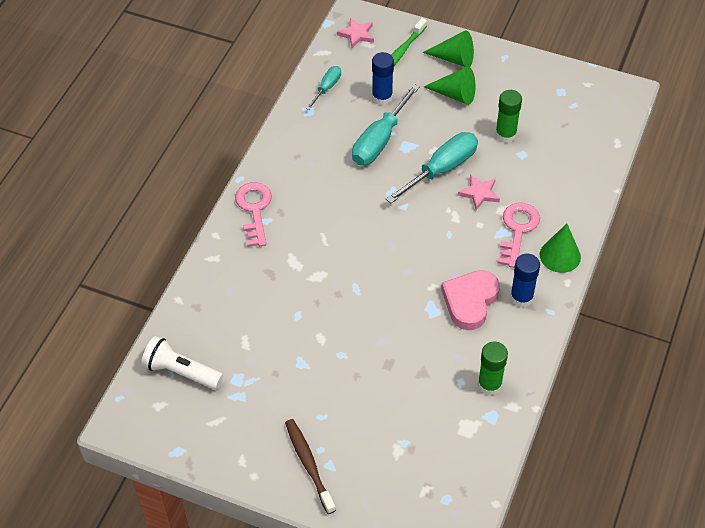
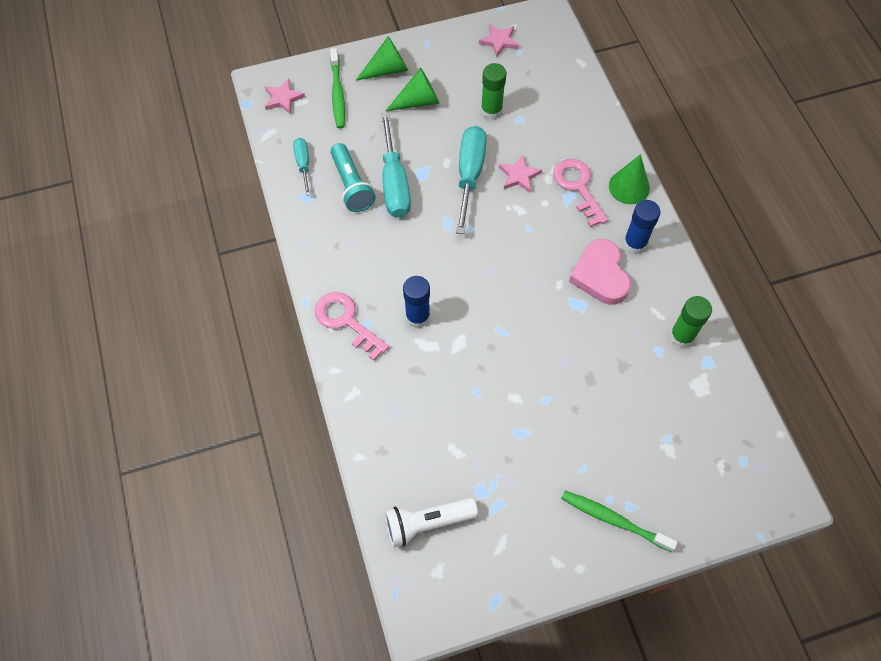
camera: 40 degrees left, 10 degrees up
brown toothbrush [285,419,336,514] -> green toothbrush [561,490,678,552]
blue glue stick [372,52,394,105] -> blue glue stick moved to [403,276,430,328]
none -> turquoise flashlight [330,143,376,212]
none -> pink star [479,24,519,57]

